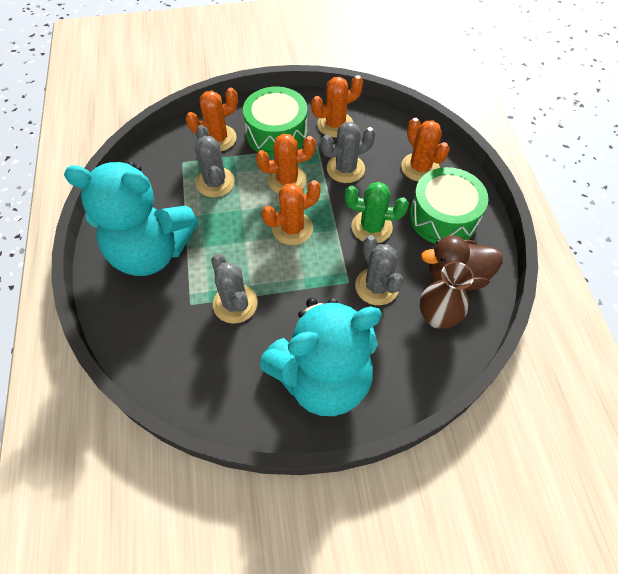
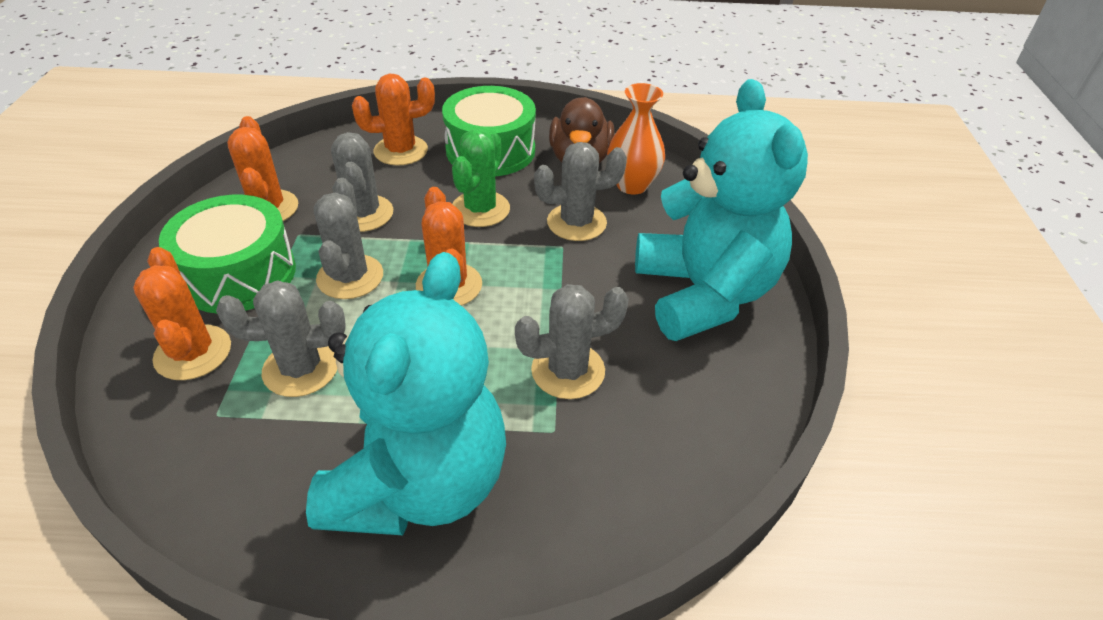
camera: 80 degrees left, 15 degrees down
orange cactus [256,134,316,194] -> grey cactus [314,178,383,299]
brown vase [420,262,474,329] -> orange vase [607,83,665,195]

